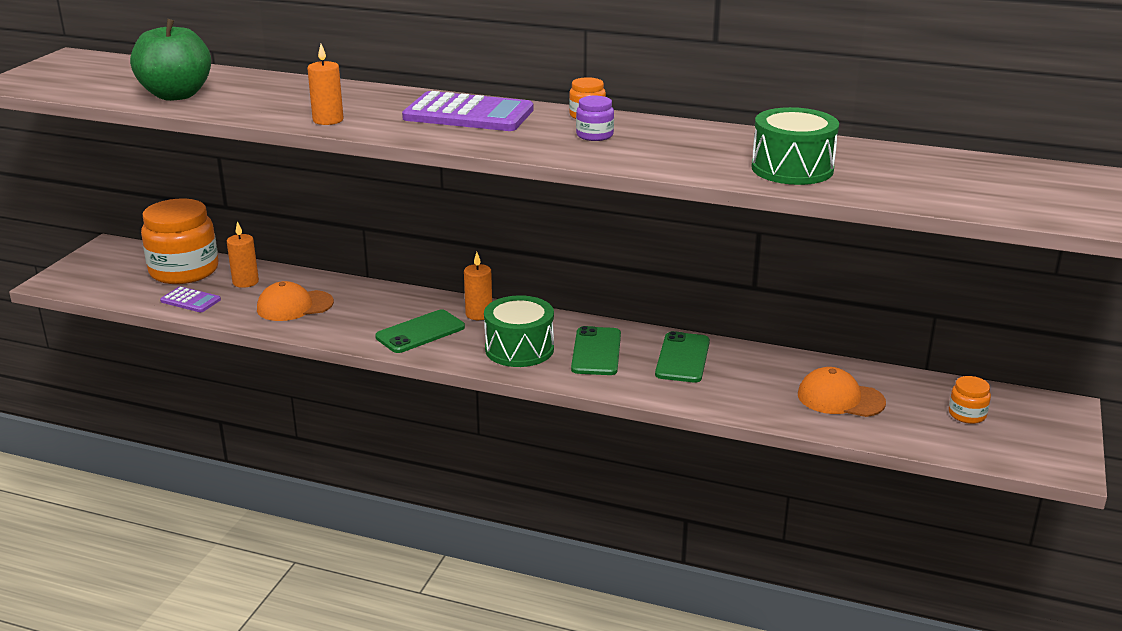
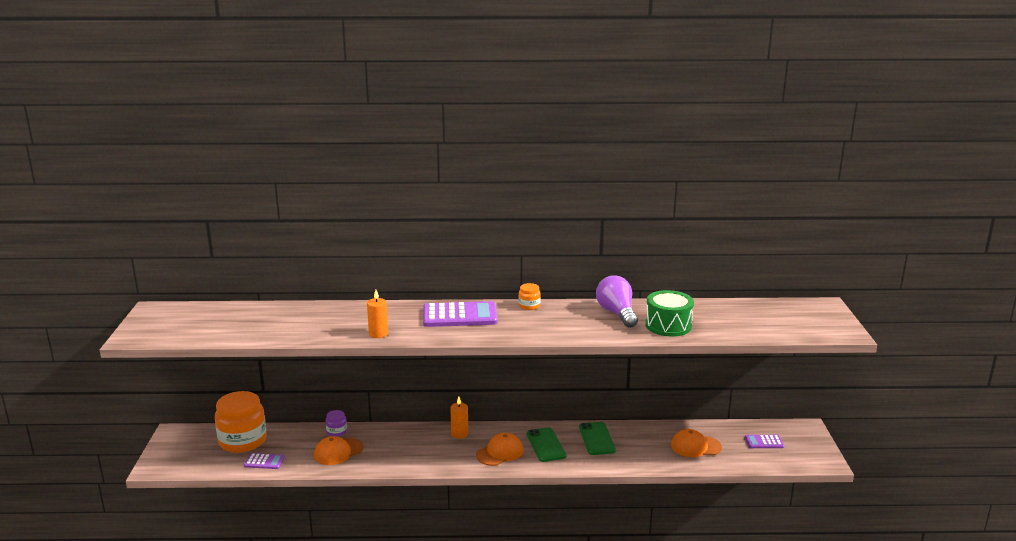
camera: 20 degrees left, 5 degrees down
green apple [130,19,211,101] -> none
orange candle [227,221,259,288] -> none
green phone [375,309,465,353] -> none
green drum [484,295,554,367] -> orange cap [476,433,523,466]
purple jar [576,96,614,141] -> purple jar moved to [326,410,347,437]
orange jar [949,376,991,424] -> purple calculator [745,435,784,448]
none -> purple light bulb [596,275,638,328]

